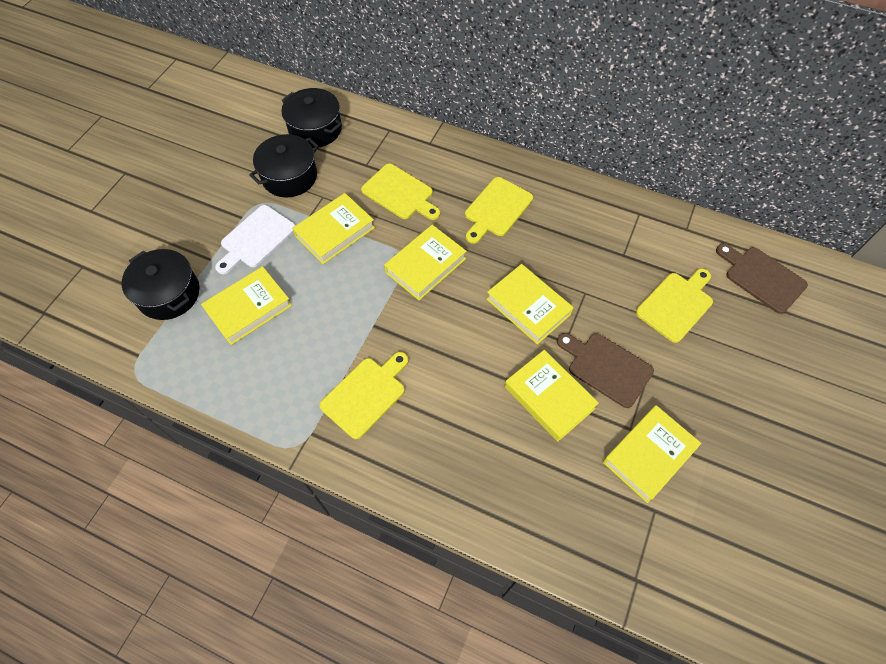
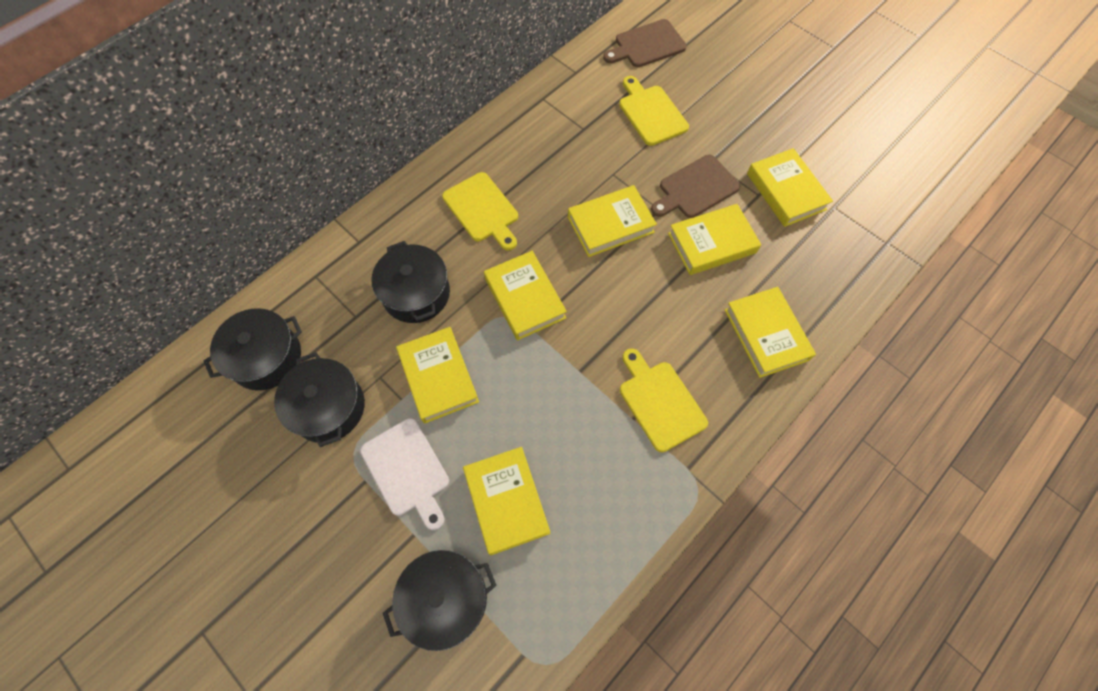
camera: 70 degrees left, 5 degrees up
yellow cutting board [361,164,440,220] -> black pot [372,241,450,323]
none -> yellow book [725,287,816,378]

